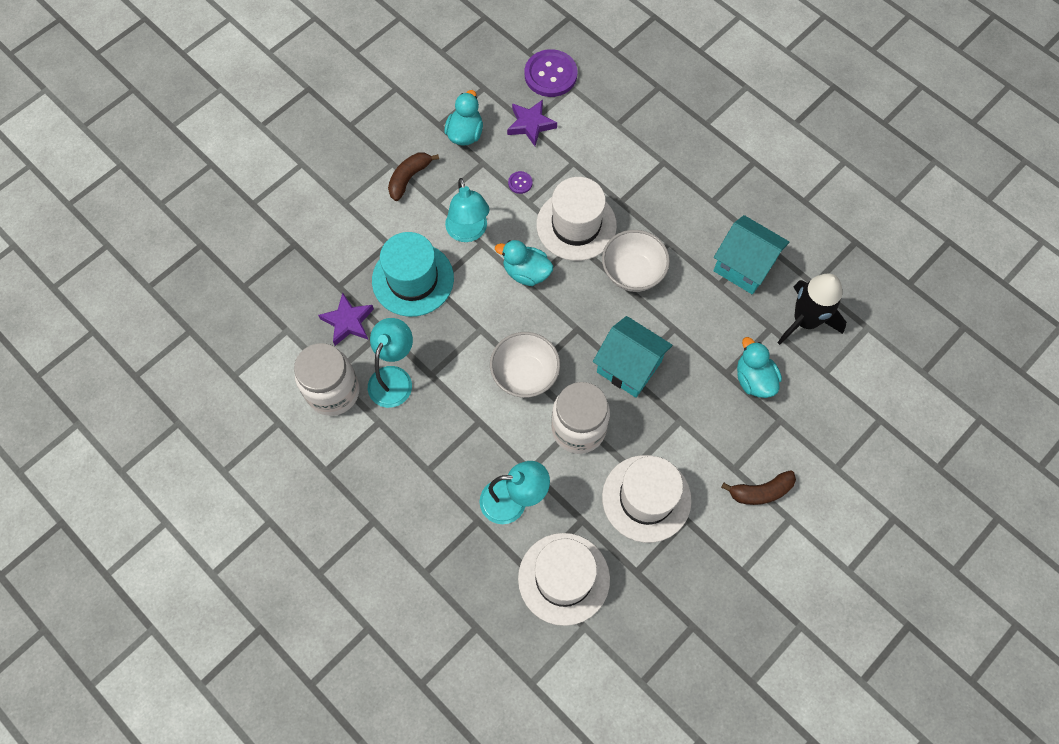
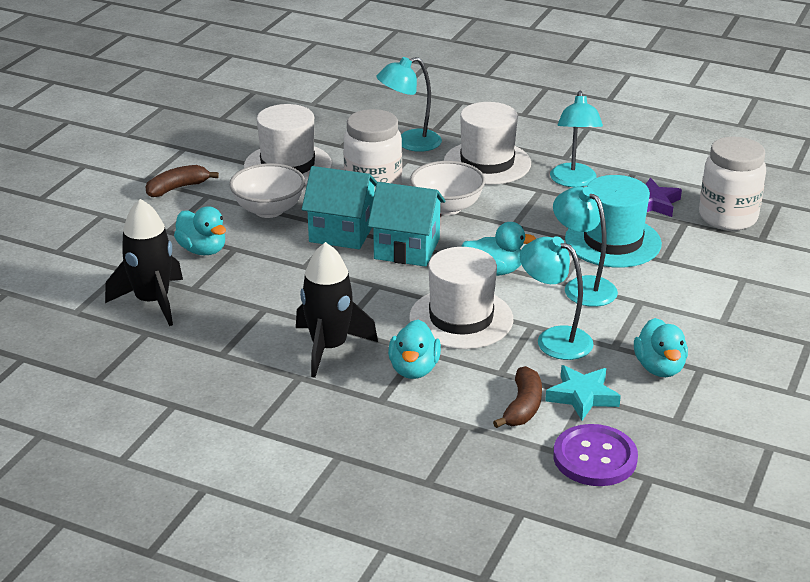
camera: 160 degrees right, 35 degrees down
white jar [294,343,360,416] -> white jar moved to [699,136,766,231]
brown banana [388,153,439,201] -> brown banana moved to [493,366,542,428]
purple star [507,100,557,146] -> turquoise star [545,365,621,420]
purple button [508,171,532,194] -> turquoise lamp [520,236,594,360]
white hat [518,533,610,626] -> white hat moved to [444,102,531,185]
white bowl [602,230,670,292] -> white bowl moved to [229,163,305,218]
turquoise house [713,215,790,294] -> turquoise house moved to [368,182,445,267]
none -> black rocket [296,242,378,378]
none -> turquoise duck [388,320,441,379]

